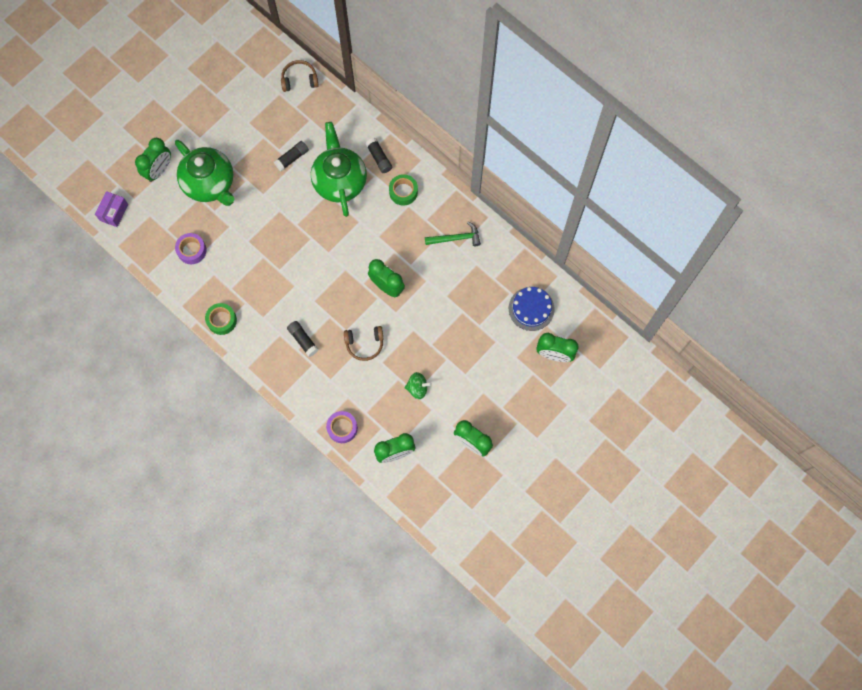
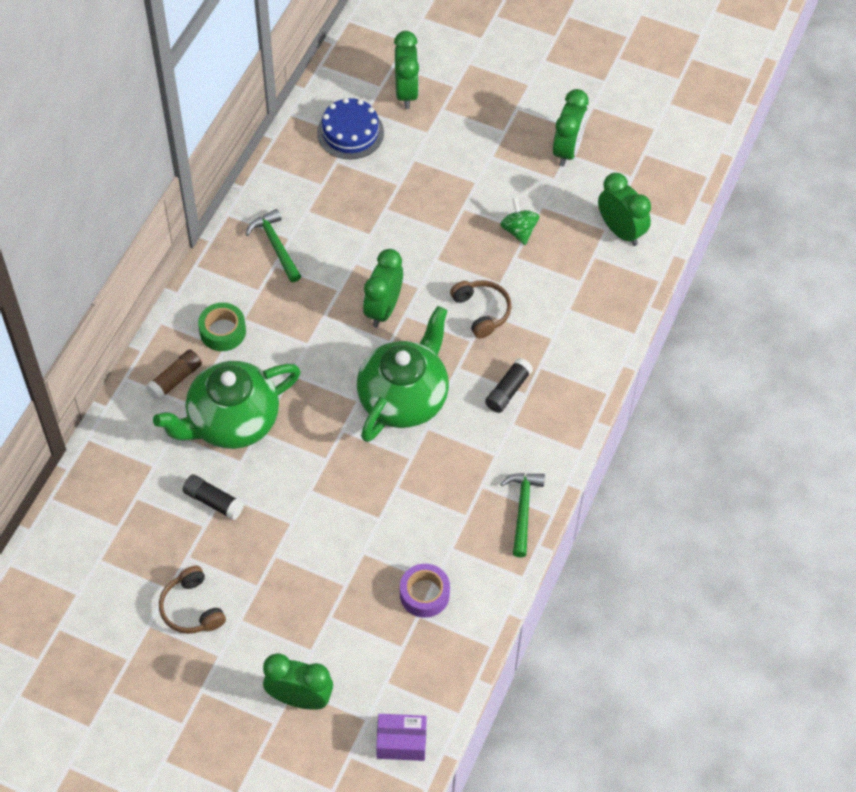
camera: 110 degrees left, 15 degrees down
green teapot [175,140,234,206] -> green teapot moved to [357,306,449,442]
green tape [205,303,237,335] -> green hammer [500,473,545,557]
brown headphones [281,60,319,92] -> brown headphones moved to [159,566,226,634]
purple tape [326,411,358,443] -> none
black glue stick [366,138,392,173] -> brown glue stick [146,349,202,401]

